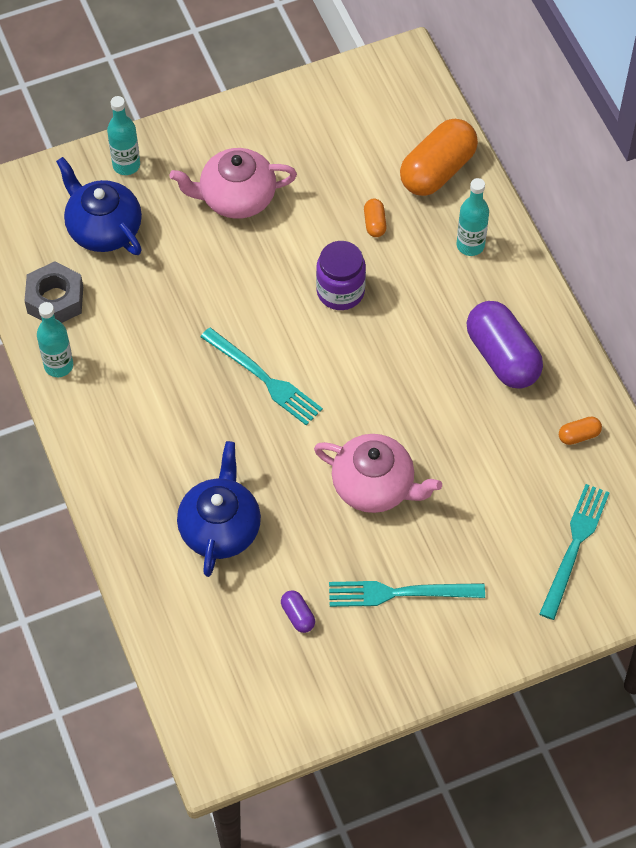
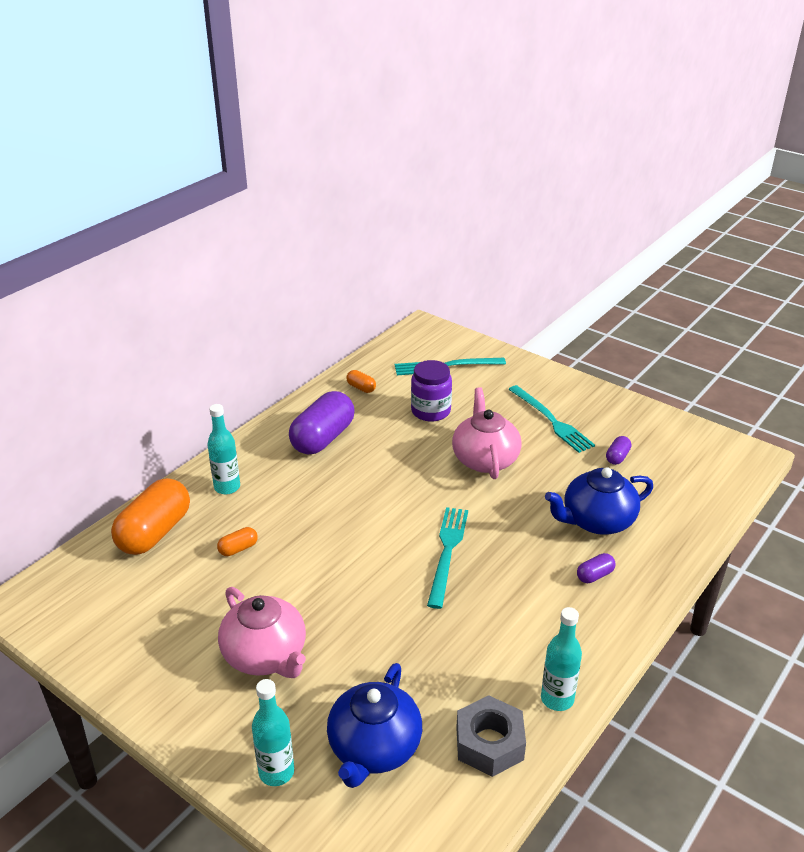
camera: 120 degrees left, 25 degrees down
purple jar [316,241,366,310] -> purple jar moved to [411,360,452,422]
orange capsule [400,119,478,196] -> orange capsule turned 75 degrees counterclockwise [111,478,190,555]
none -> purple capsule [577,553,615,583]

